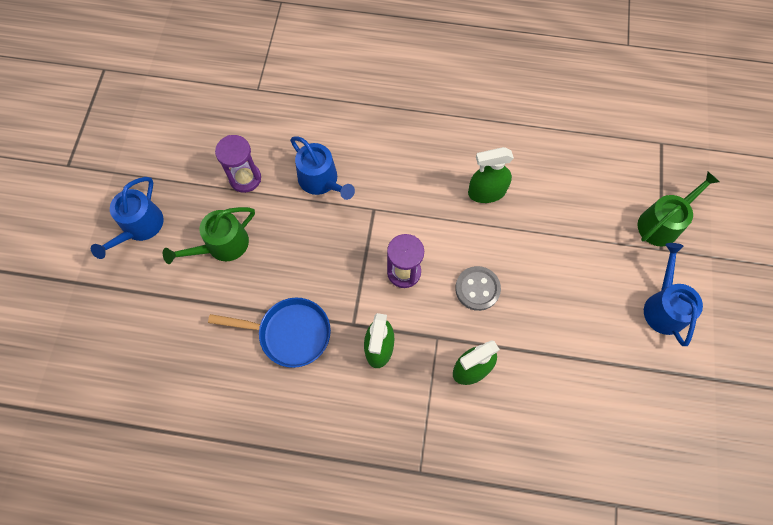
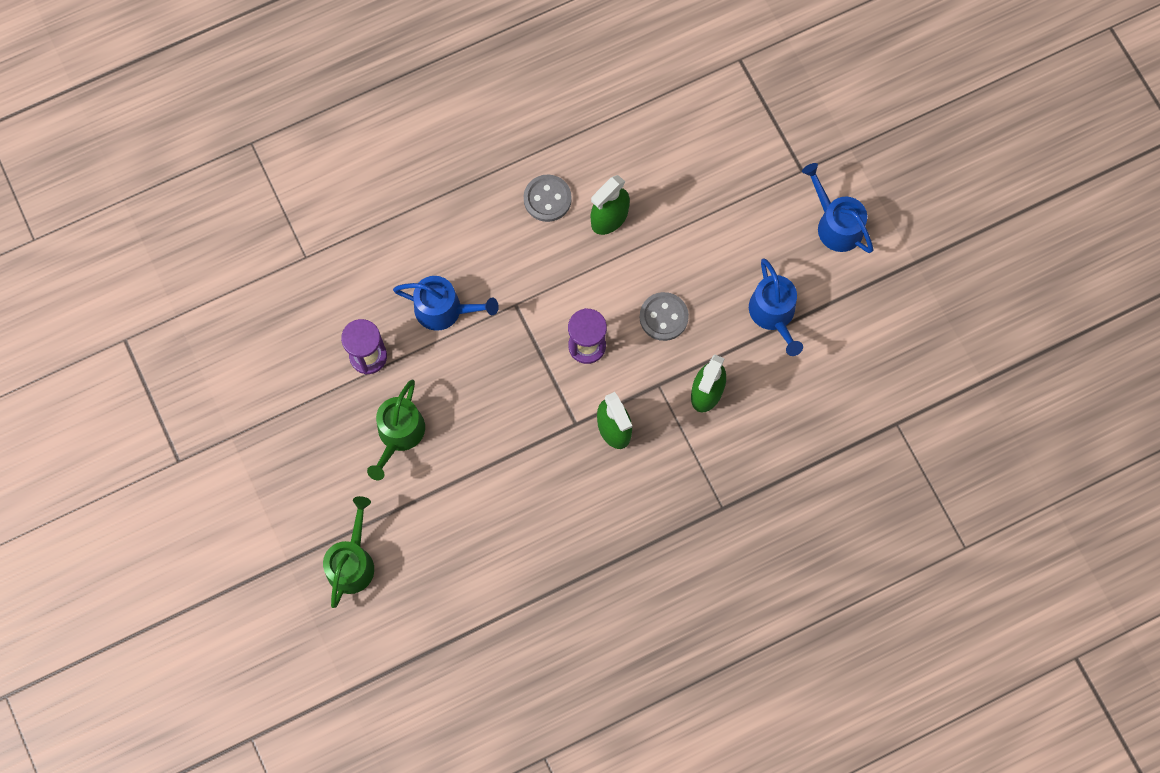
camera: 35 degrees left, 5 degrees up
blue watering can [91,177,164,259] -> blue watering can moved to [749,258,803,356]
blue pan [208,298,331,368] -> none
green watering can [638,172,720,246] -> green watering can moved to [323,496,374,608]
none -> grey button [524,175,572,222]

